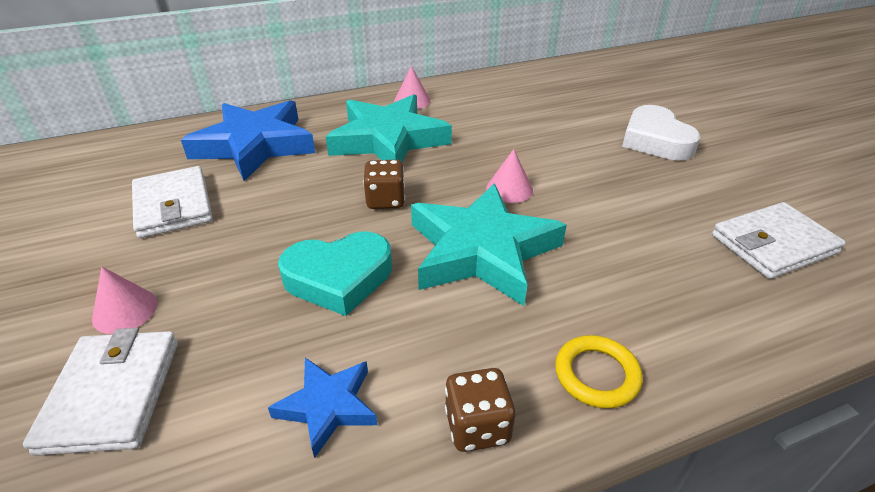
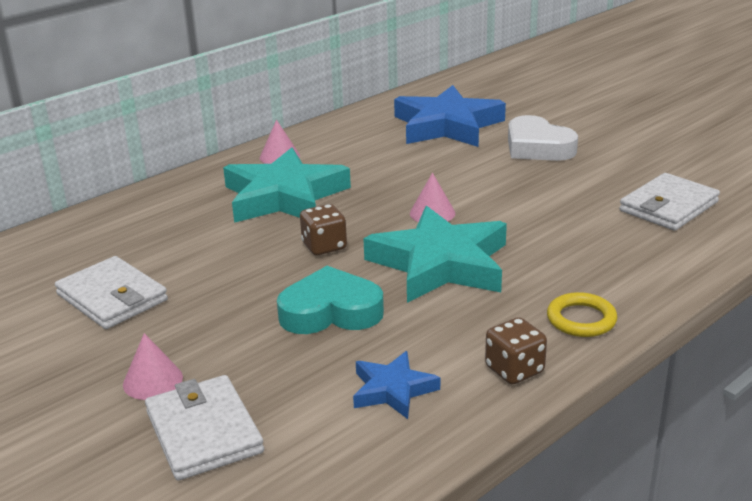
camera: 20 degrees left, 10 degrees down
blue star [181,100,315,181] -> blue star moved to [394,85,506,147]
turquoise heart [278,232,392,316] -> turquoise heart turned 150 degrees counterclockwise [277,266,384,334]

